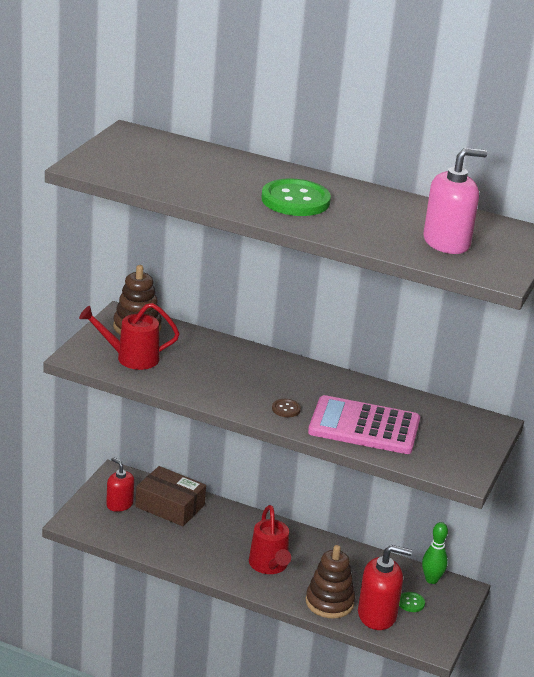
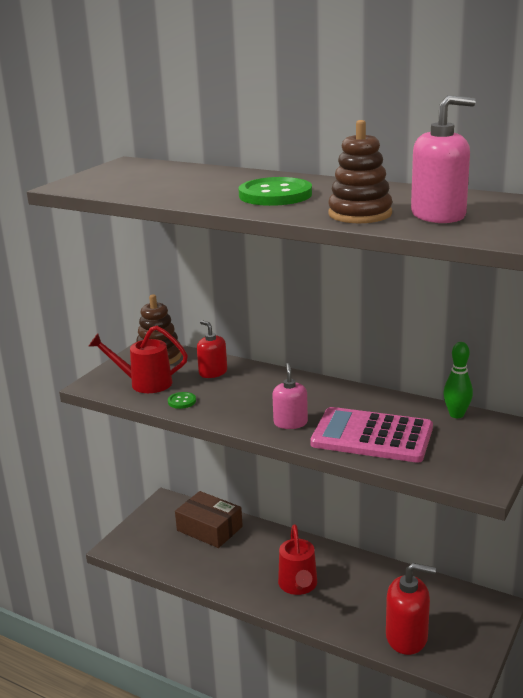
camera: 10 degrees right, 5 degrees down
red soap dispenser [106,457,134,512] -> red soap dispenser moved to [197,320,227,378]
brown button [272,399,301,417] -> pink soap dispenser [272,363,308,429]
brown stacking toy [306,545,355,618] -> brown stacking toy moved to [328,120,392,223]
green button [399,592,425,612] -> green button moved to [168,392,196,409]
green bowling pin [422,522,448,584] -> green bowling pin moved to [443,342,473,418]

